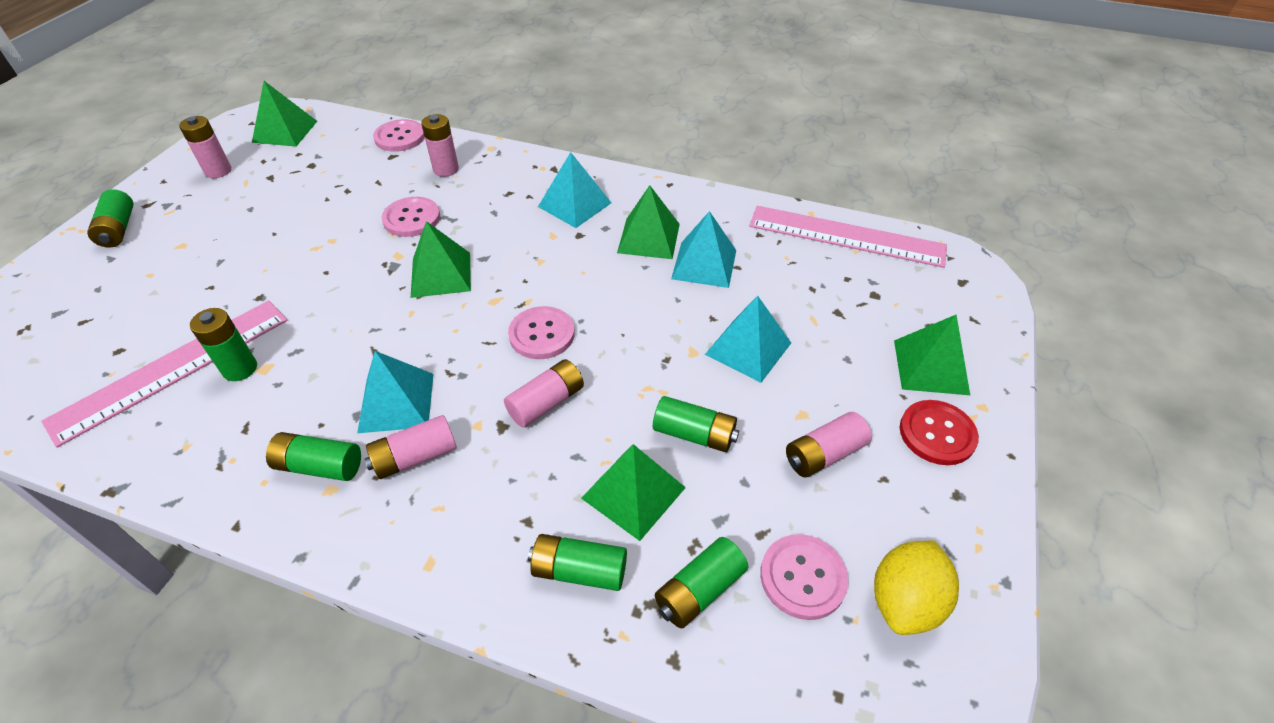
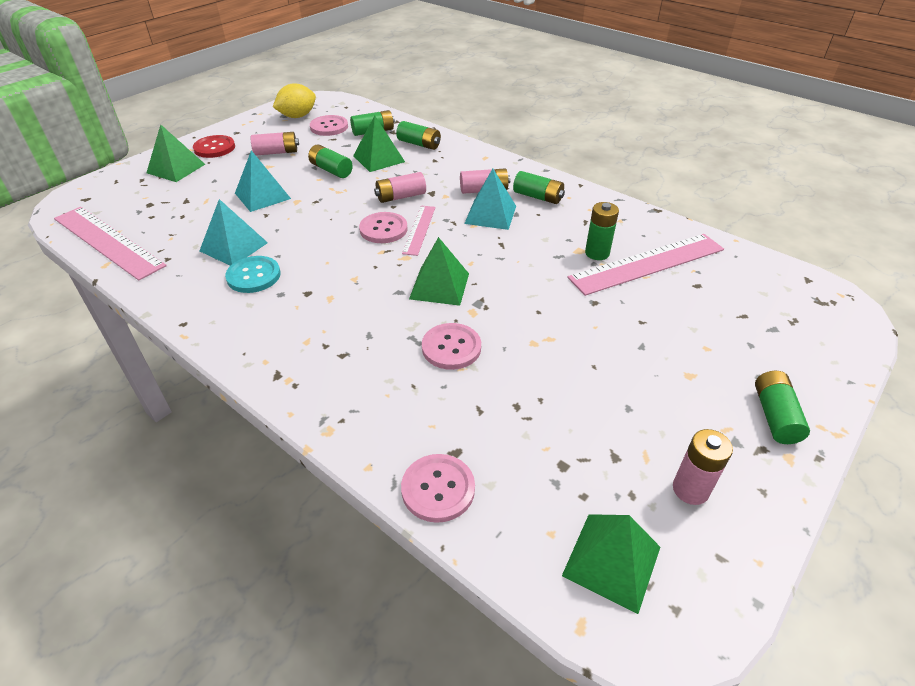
camera: 160 degrees left, 5 degrees down
pink battery [421,114,459,177] -> none
turquoise pyramid [538,152,611,228] -> none
green pyramid [617,185,680,259] -> turquoise button [225,256,280,293]
none -> pink ruler [402,206,436,256]

